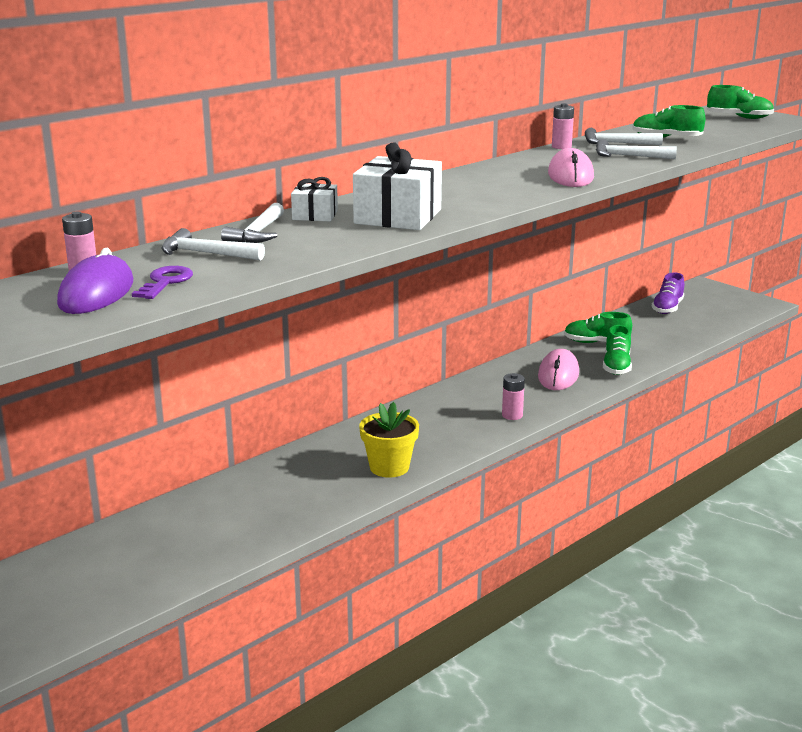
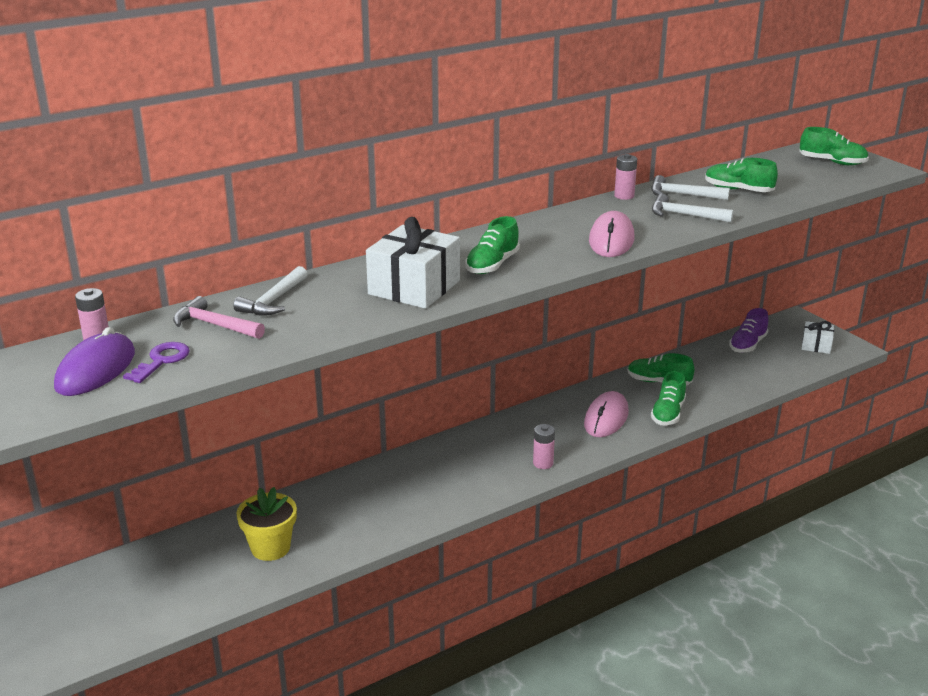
camera: 10 degrees right, 5 degrees up
white hammer [162,228,265,260] -> pink hammer [173,296,265,339]
white gift [291,177,338,221] -> white gift moved to [802,321,834,354]
yellow flower pot [359,402,419,478] -> yellow flower pot moved to [236,487,297,561]
none -> green shoe [465,216,520,274]

